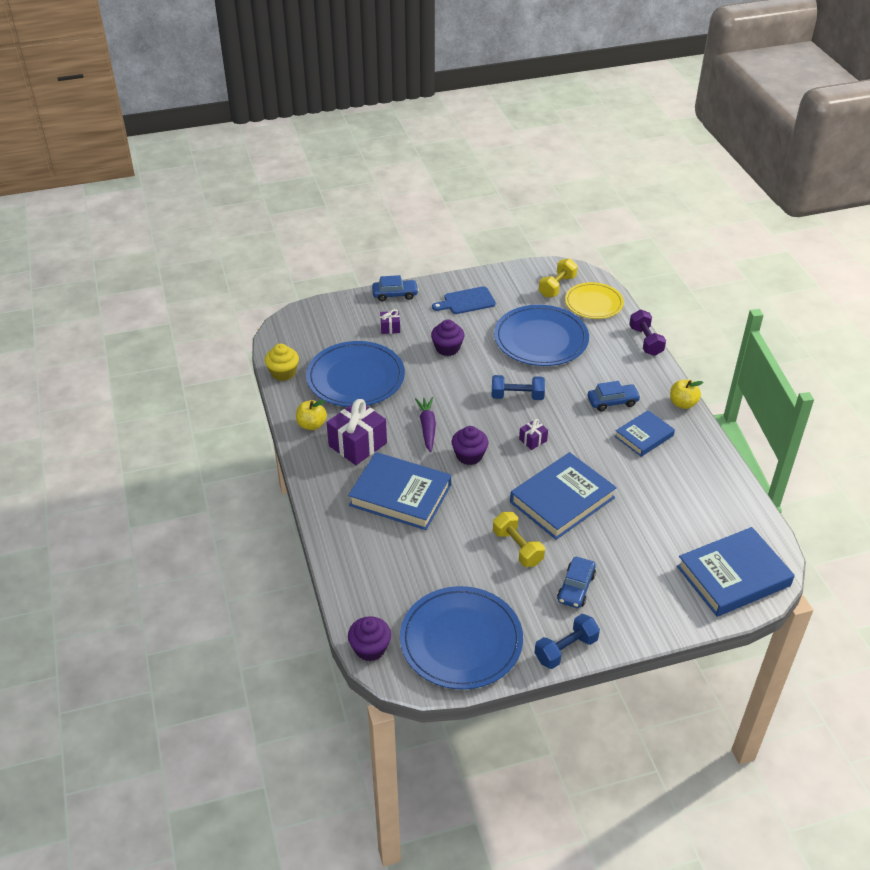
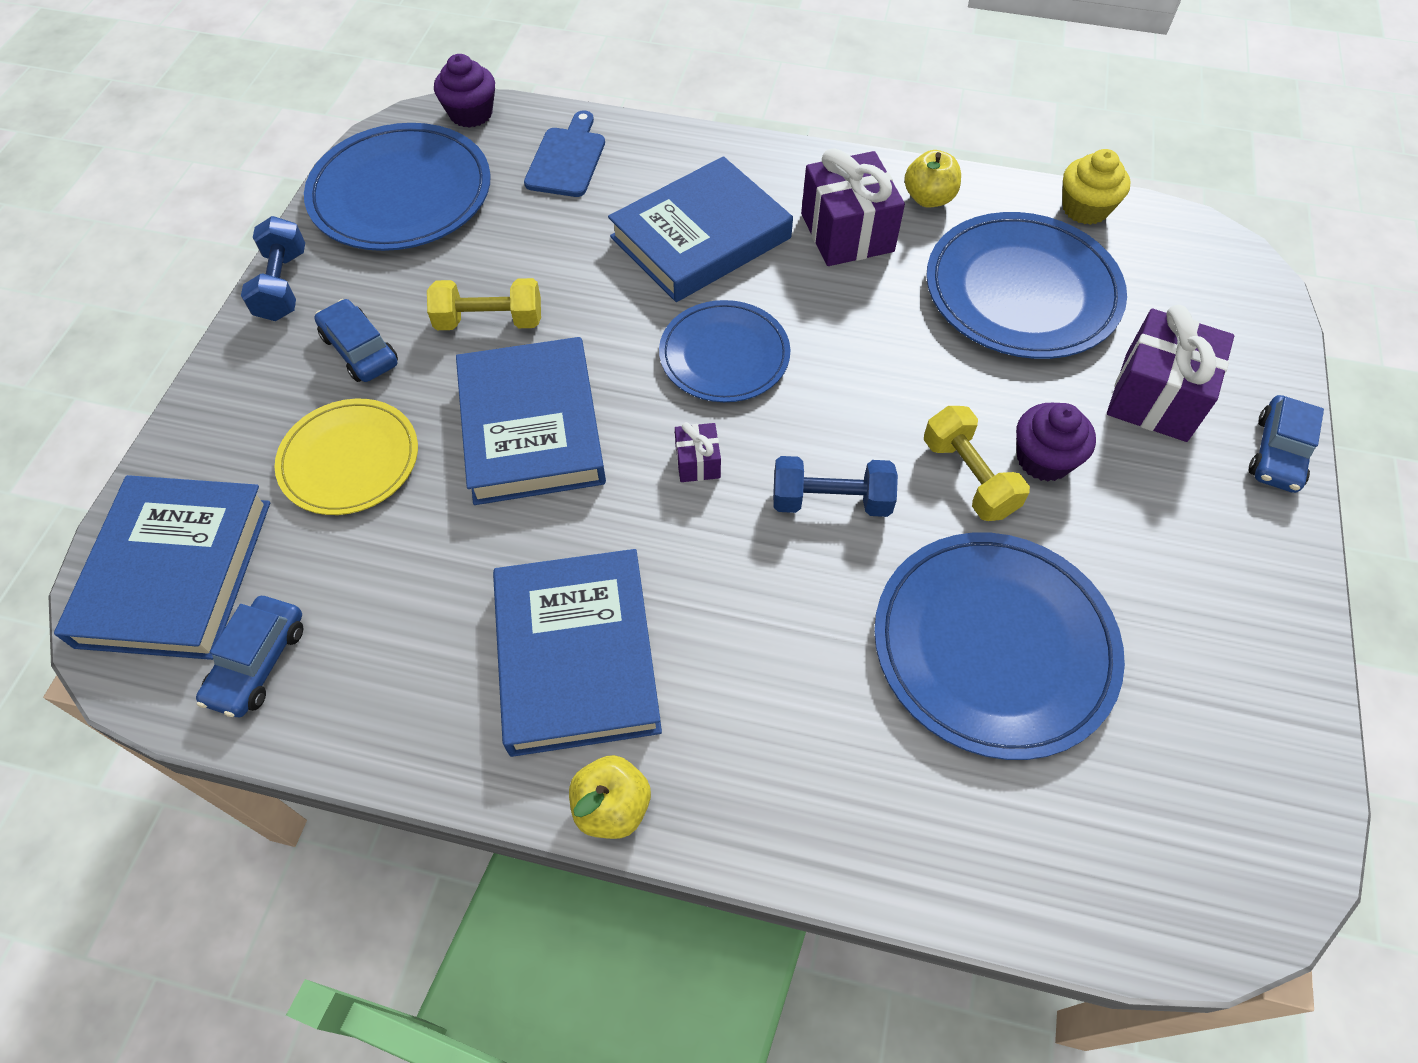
camera: 120 degrees right, 15 degrees up
purple gift [380,309,400,334] -> purple gift [1107,305,1234,442], size x2.07
purple carrot [415,397,436,452] -> none
blue cutting board [432,286,496,314] -> blue cutting board moved to [524,111,605,197]
purple cupcake [452,426,488,465] -> blue plate [659,300,790,402]
blue dumbbell [492,375,545,400] -> blue dumbbell turned 60 degrees clockwise [773,456,898,517]
yellow dumbbell [539,258,578,298] -> yellow dumbbell moved to [924,406,1030,521]
yellow plate [565,282,624,319] -> yellow plate moved to [275,399,418,515]
blue car [588,381,641,411] -> blue car moved to [196,596,303,717]
blue book [615,410,675,457] -> blue book [493,549,662,757], size x1.69
purple dumbbell [629,310,666,356] -> none

